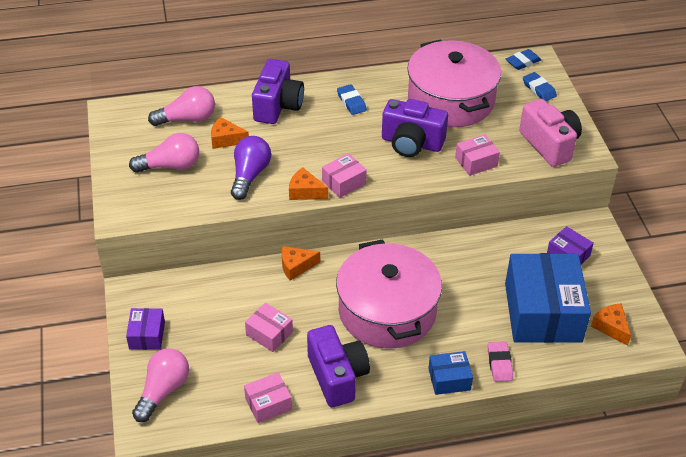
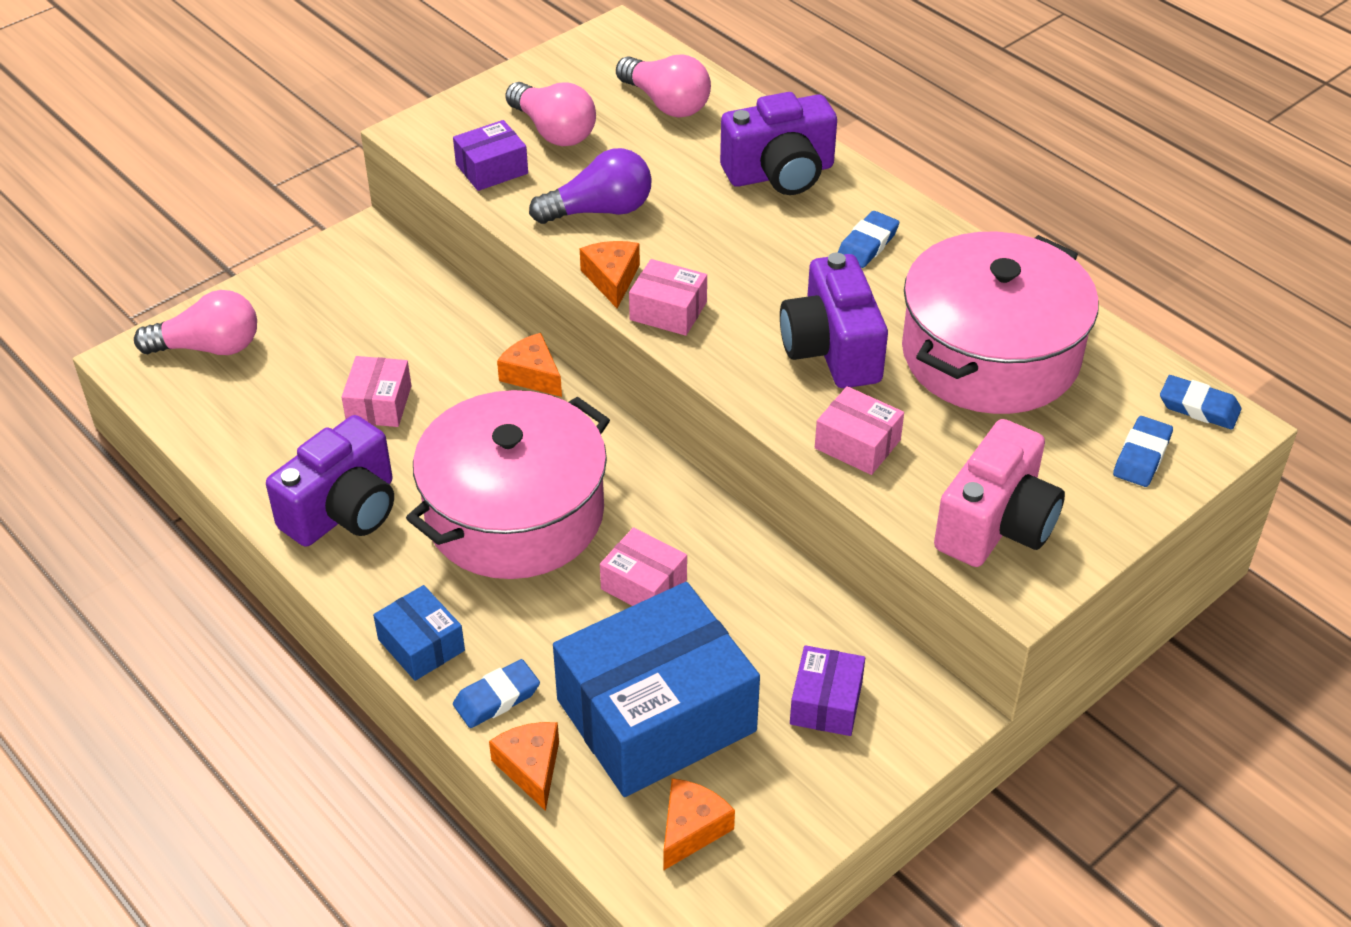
camera: 60 degrees right, 0 degrees up
purple box [126,308,165,350] -> purple box moved to [453,120,528,191]
orange cheese [211,117,249,149] -> orange cheese moved to [489,722,559,811]
pink box [244,372,292,423] -> pink box moved to [600,527,687,606]
pink eraser [488,341,513,382] -> blue eraser [453,659,540,728]

